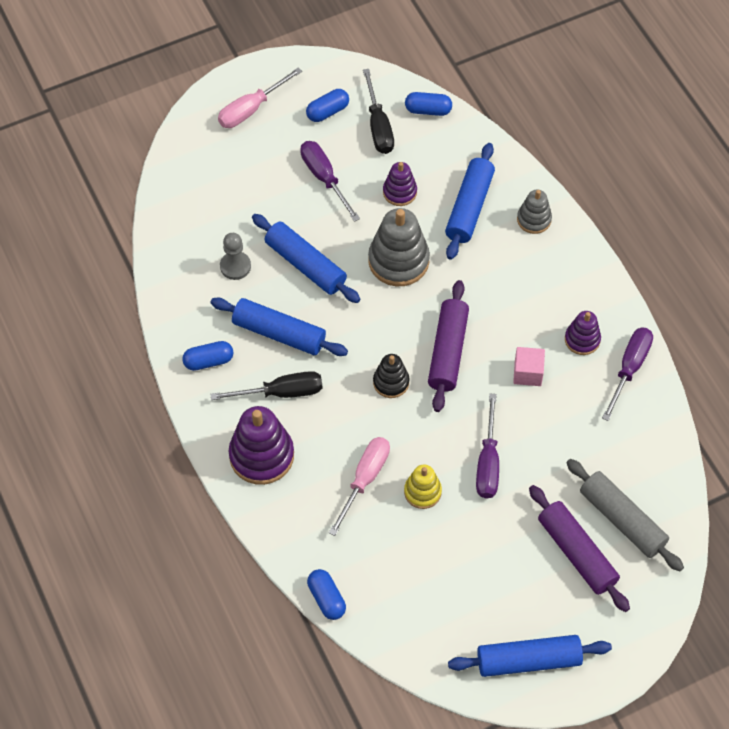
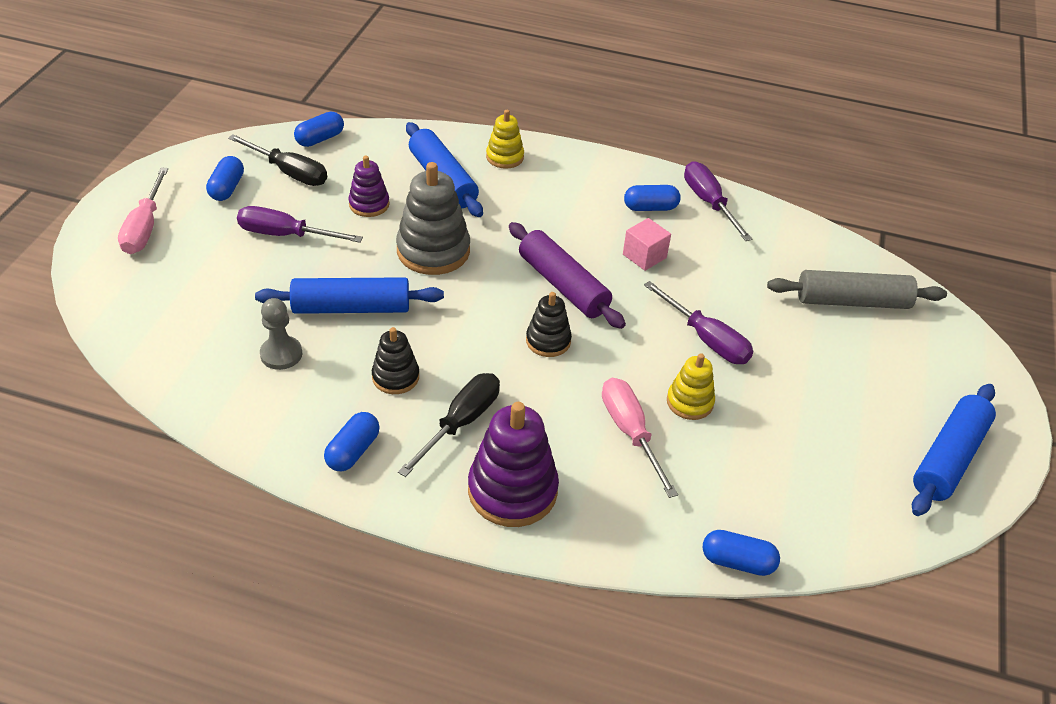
camera: 50 degrees left, 15 degrees down
blue rolling pin [211,297,348,356] -> black stacking toy [372,327,419,394]
grey stacking toy [517,190,552,234] -> yellow stacking toy [486,110,524,169]
purple rolling pin [529,485,630,612] -> none
purple stacking toy [565,311,601,355] -> blue capsule [624,185,681,211]

